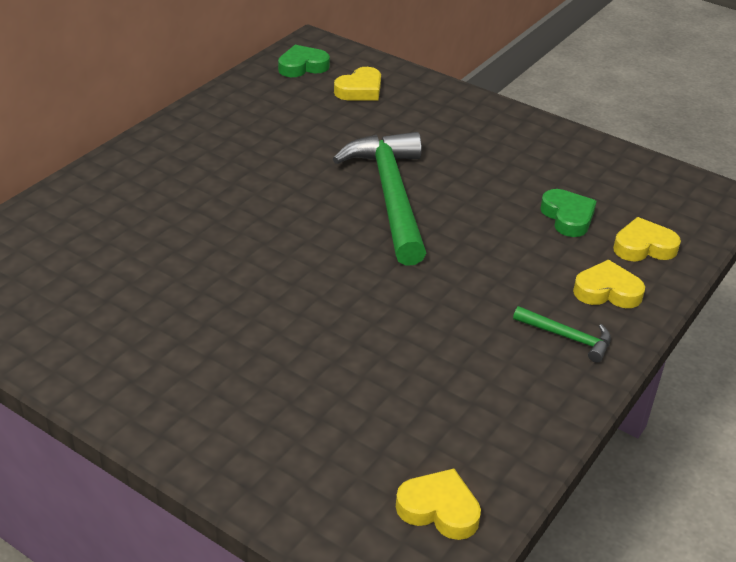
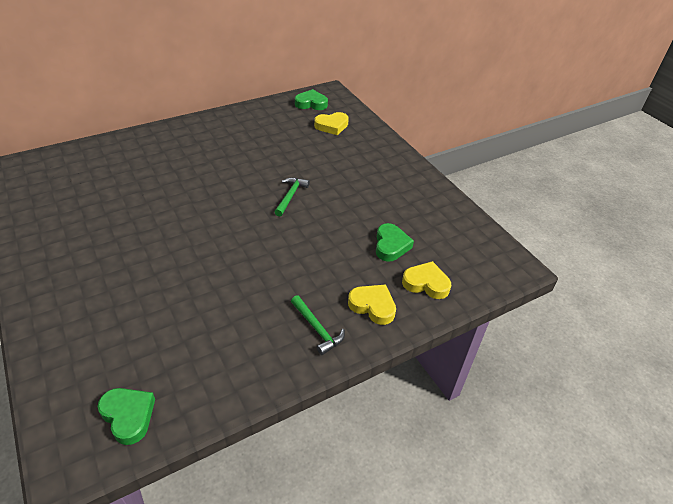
camera: 25 degrees right, 5 degrees up
green hammer [333,132,426,266] -> green hammer [275,177,310,216], size x0.44
yellow heart [396,469,481,540] -> green heart [97,388,155,445]

